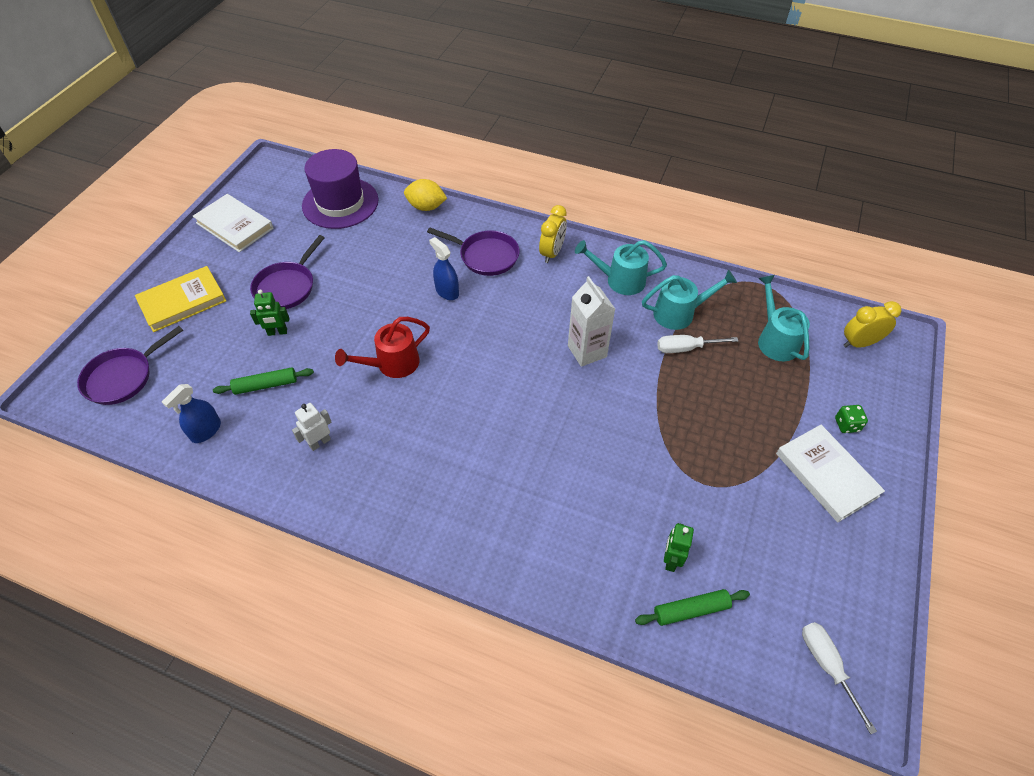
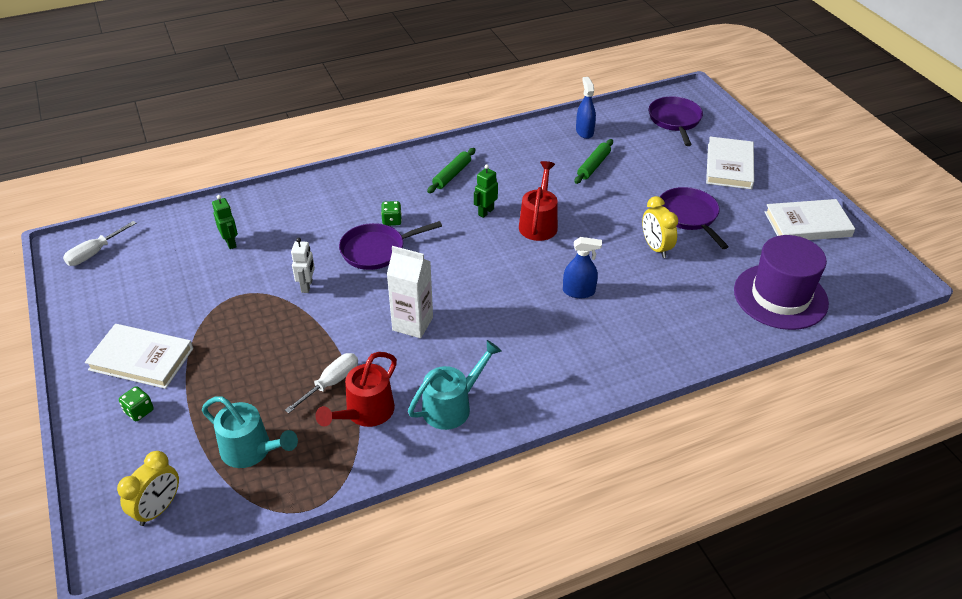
camera: 135 degrees right, 10 degrees down
yellow book [135,266,227,332] -> white book [706,137,754,189]
green robot [250,289,289,336] -> green robot moved to [474,165,498,218]
white robot [292,403,332,451] -> white robot moved to [291,238,315,293]
yellow lemon [404,179,447,211] -> none
purple pan [427,228,520,276] -> purple pan moved to [339,221,442,270]
yellow clock [539,205,567,263] -> yellow clock moved to [642,196,678,258]
green rolling pin [635,589,750,626] -> green rolling pin moved to [427,148,475,193]
turquoise watering can [642,270,737,330] -> red watering can [316,352,397,427]
white screwdriver [802,622,877,734] -> white screwdriver turned 105 degrees clockwise [63,221,136,266]
none -> green dice [381,201,402,226]

